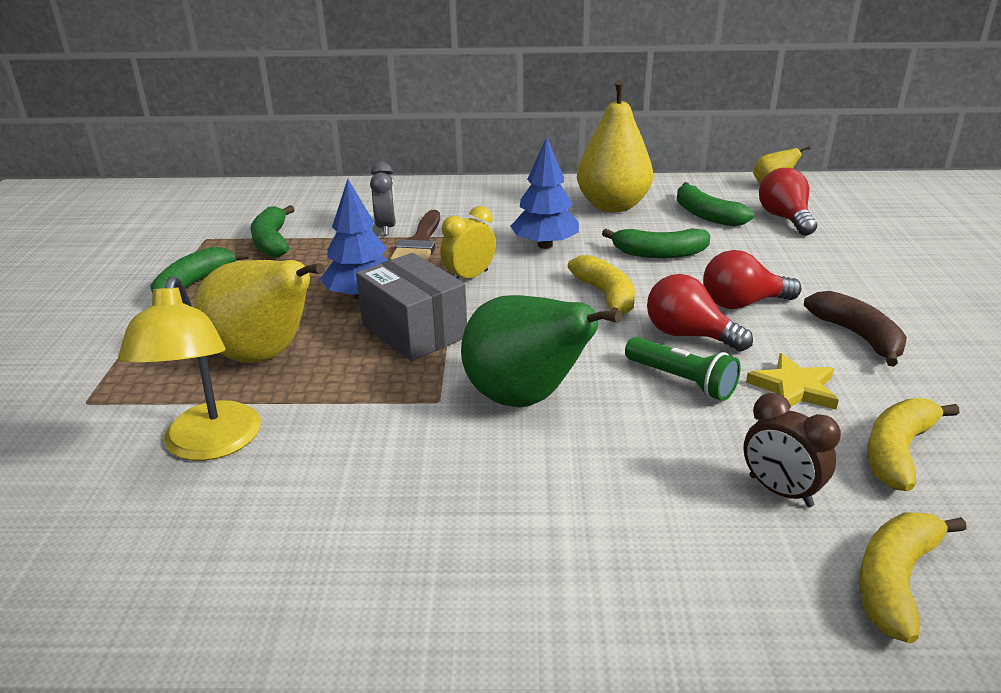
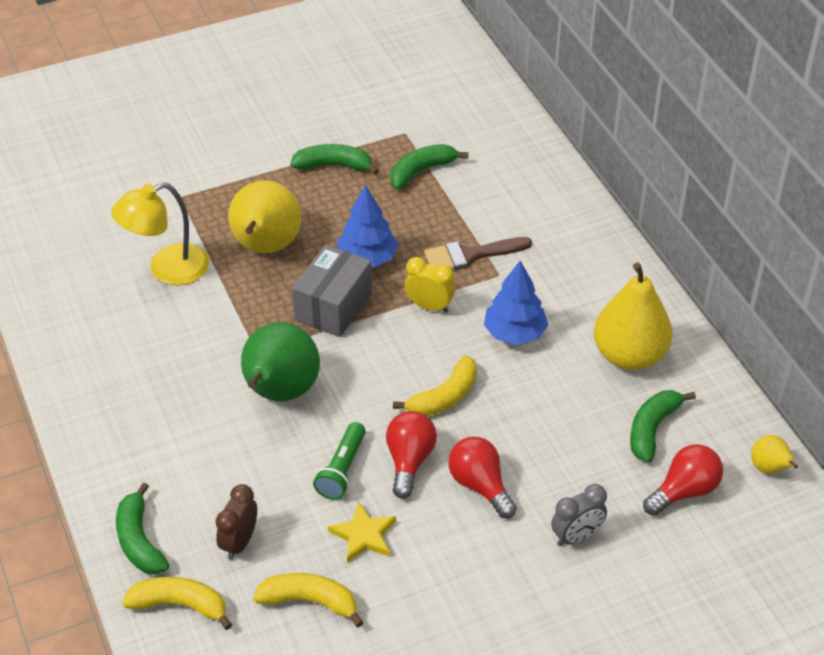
camera: 65 degrees right, 15 degrees up
grey clock [370,162,396,236] -> grey clock moved to [551,484,607,546]
green banana [602,228,710,258] -> green banana moved to [116,482,169,574]
brown banana [804,291,907,367] -> none

